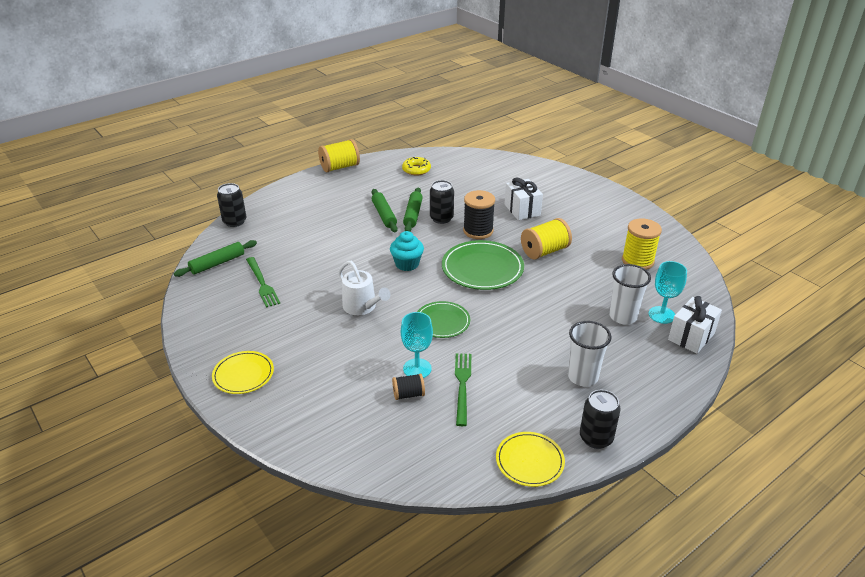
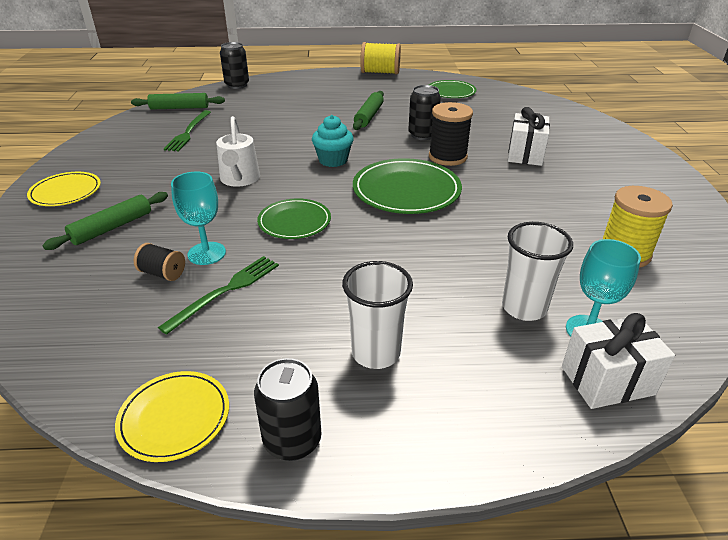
camera: 35 degrees right, 0 degrees up
yellow donut [402,157,431,176] -> green plate [429,80,476,98]
green rolling pin [403,187,423,232] -> green rolling pin moved to [43,192,168,250]
yellow spool [521,218,572,260] -> none

